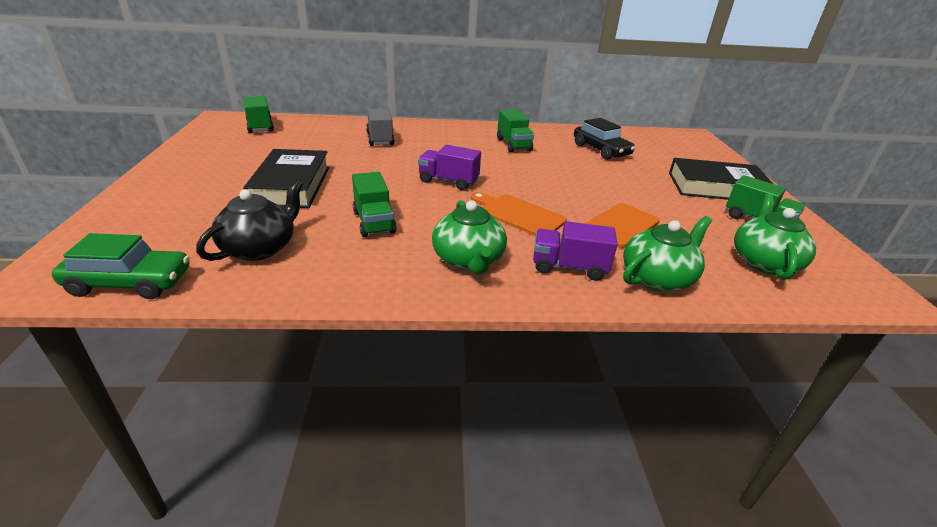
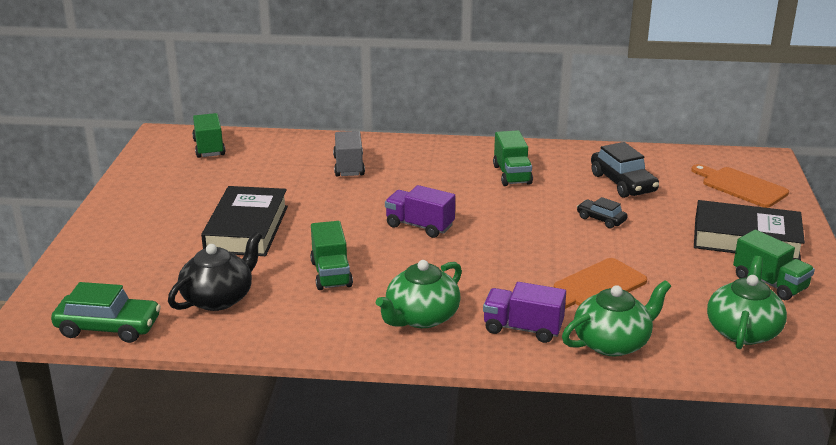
camera: 10 degrees right, 5 degrees down
green teapot [432,200,507,275] -> green teapot turned 45 degrees clockwise [376,260,462,328]
orange cutting board [471,192,567,236] -> orange cutting board moved to [691,164,789,208]
none -> black car [577,197,628,229]

